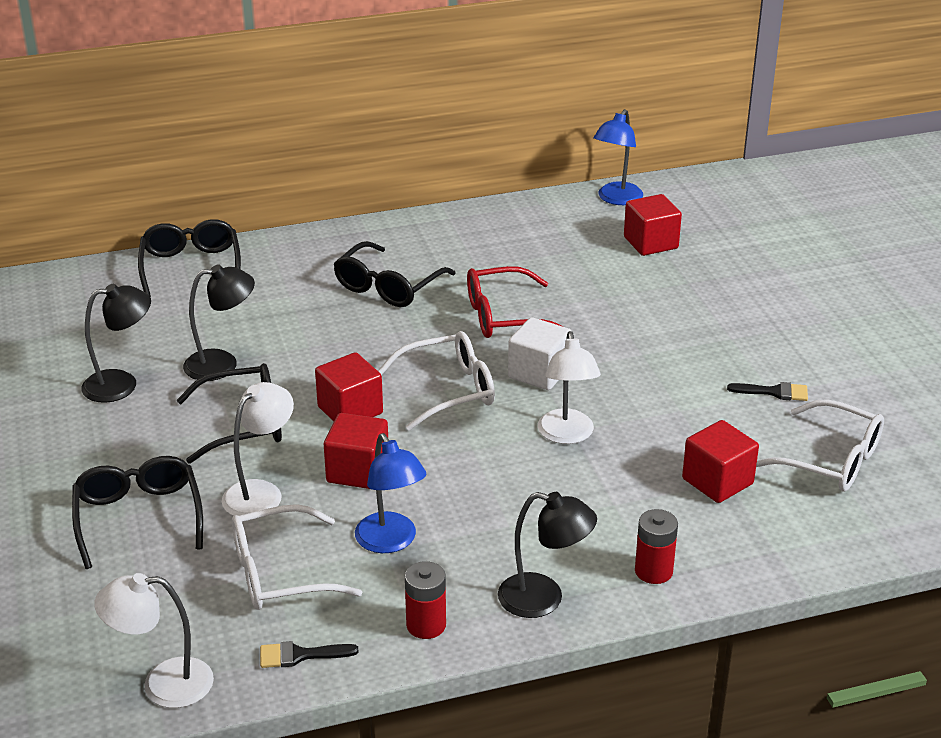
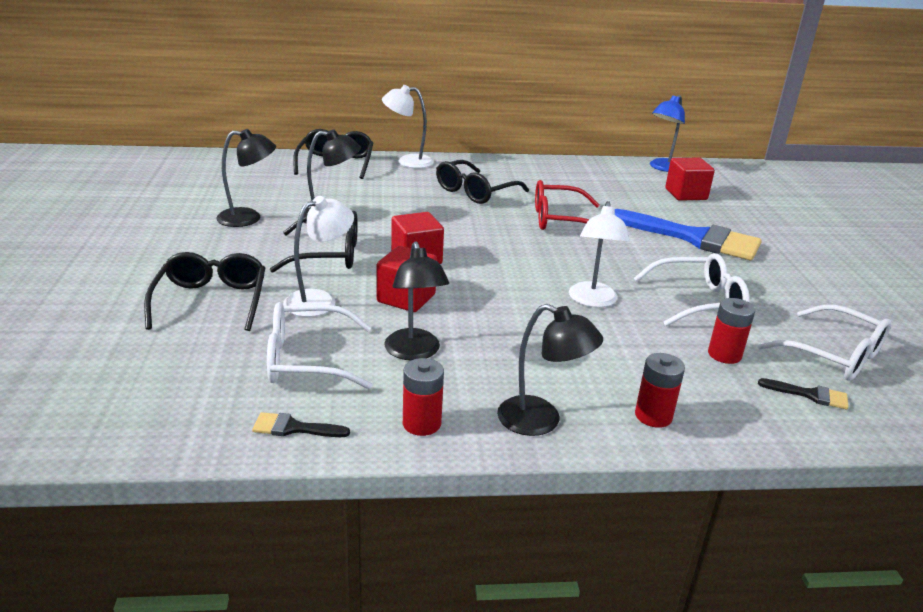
camera: 10 degrees right, 5 degrees down
white lamp [94,573,214,708] -> white lamp moved to [382,85,434,168]
blue lamp [355,433,426,553] -> black lamp [384,241,449,360]
white glasses [378,331,495,431] -> white glasses moved to [633,253,750,326]
white cube [508,317,571,390] -> none
red cube [682,420,759,503] -> red battery [708,298,755,364]
black brush [727,382,808,401] -> black brush moved to [758,378,849,409]
none -> blue brush [615,209,762,260]

